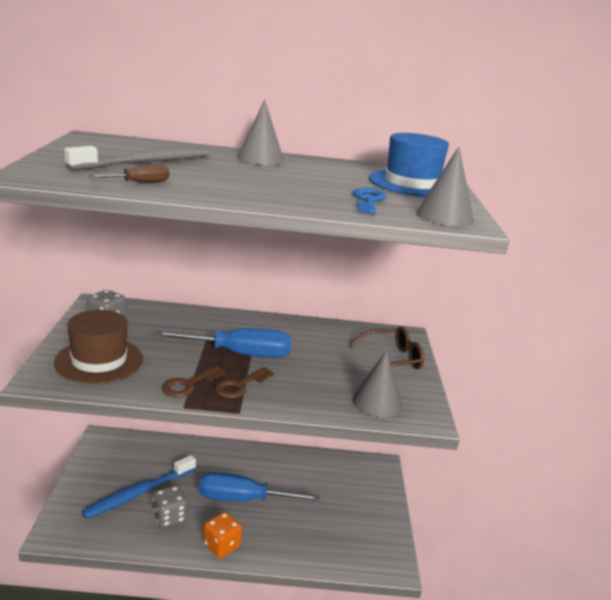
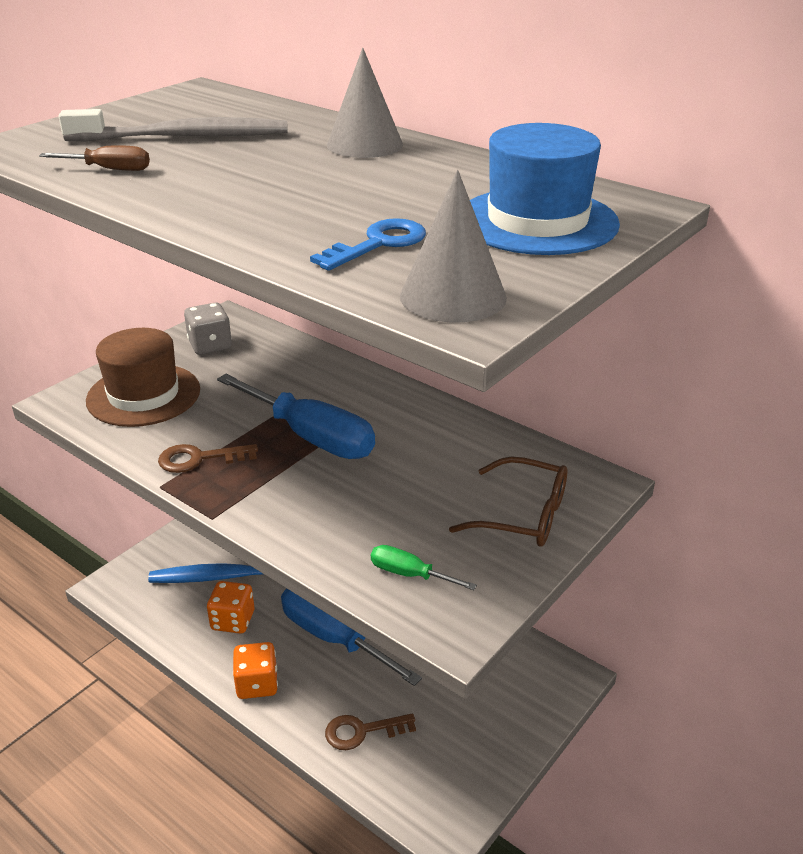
camera: 40 degrees right, 10 degrees up
grey dice [153,485,187,528] -> orange dice [207,581,254,634]
brown key [215,367,274,398] -> brown key moved to [325,713,416,750]
grey cone [353,350,402,417] -> green screwdriver [371,545,477,590]

